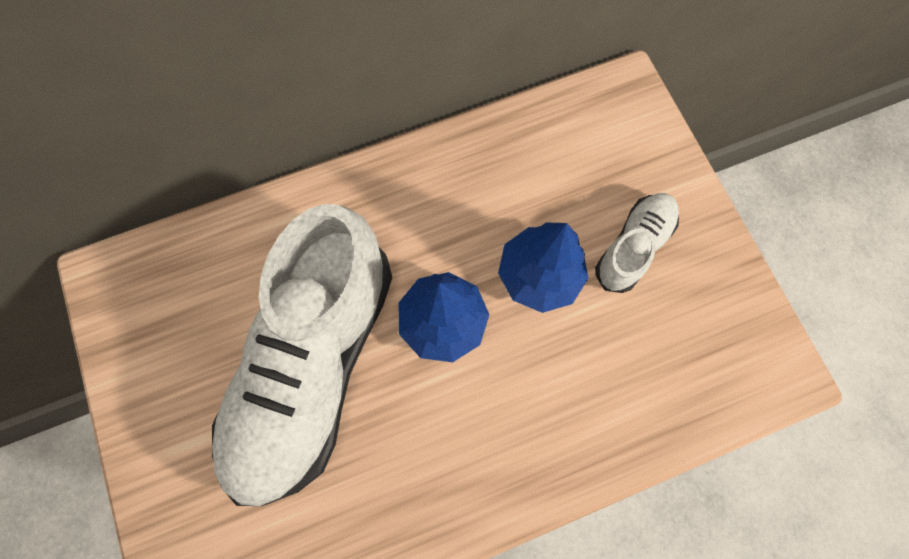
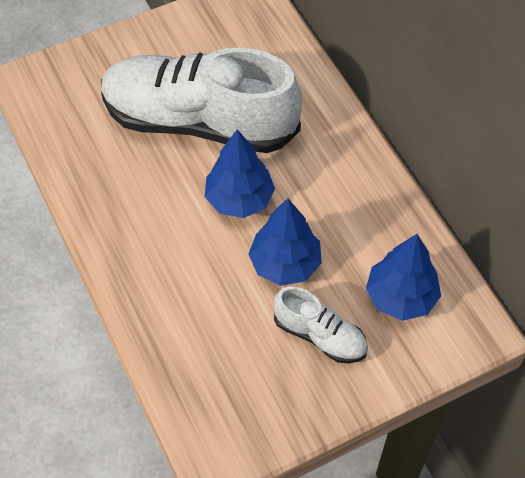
camera: 85 degrees right, 15 degrees down
none -> blue tree [366,234,441,321]

